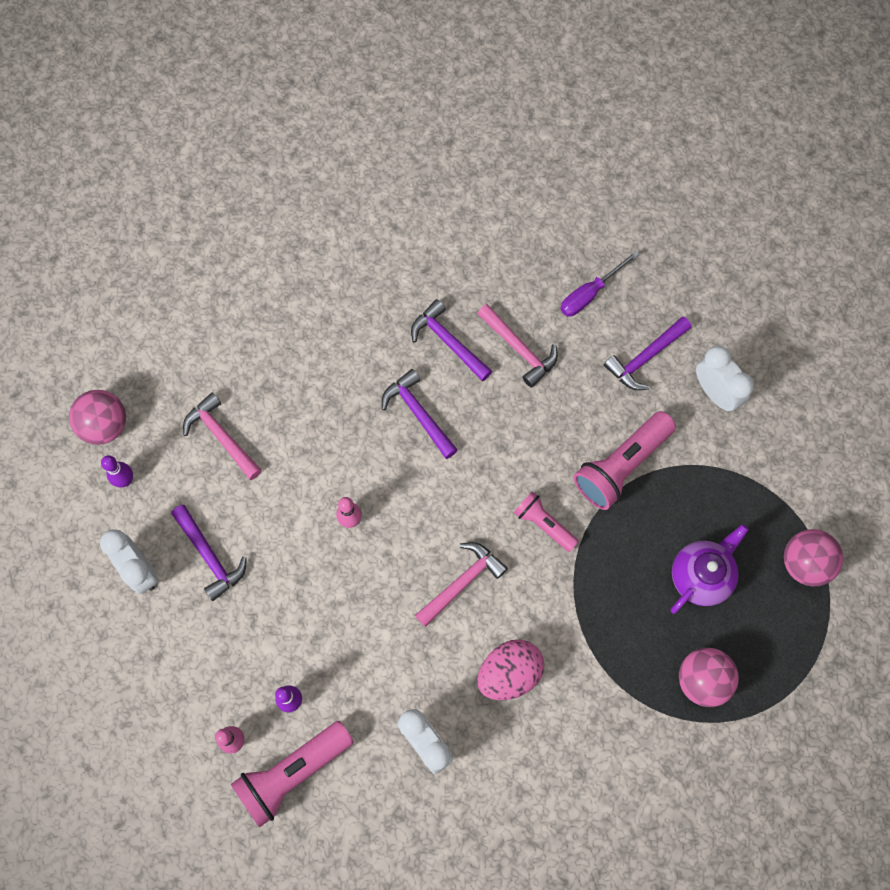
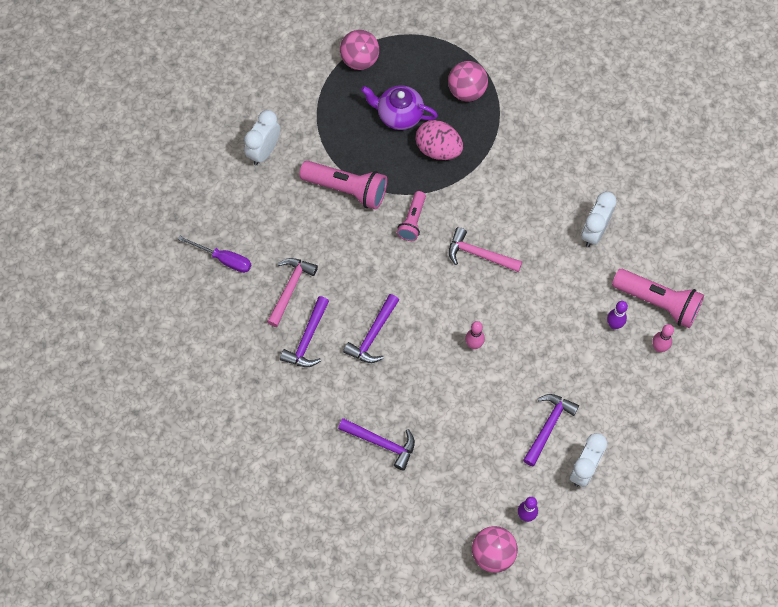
camera: 115 degrees left, 5 degrees down
pink hammer [183,392,262,480] -> none
pink egg [477,640,544,700] -> pink egg moved to [416,120,463,160]
purple hammer [604,317,692,390] -> purple hammer moved to [338,418,415,471]

